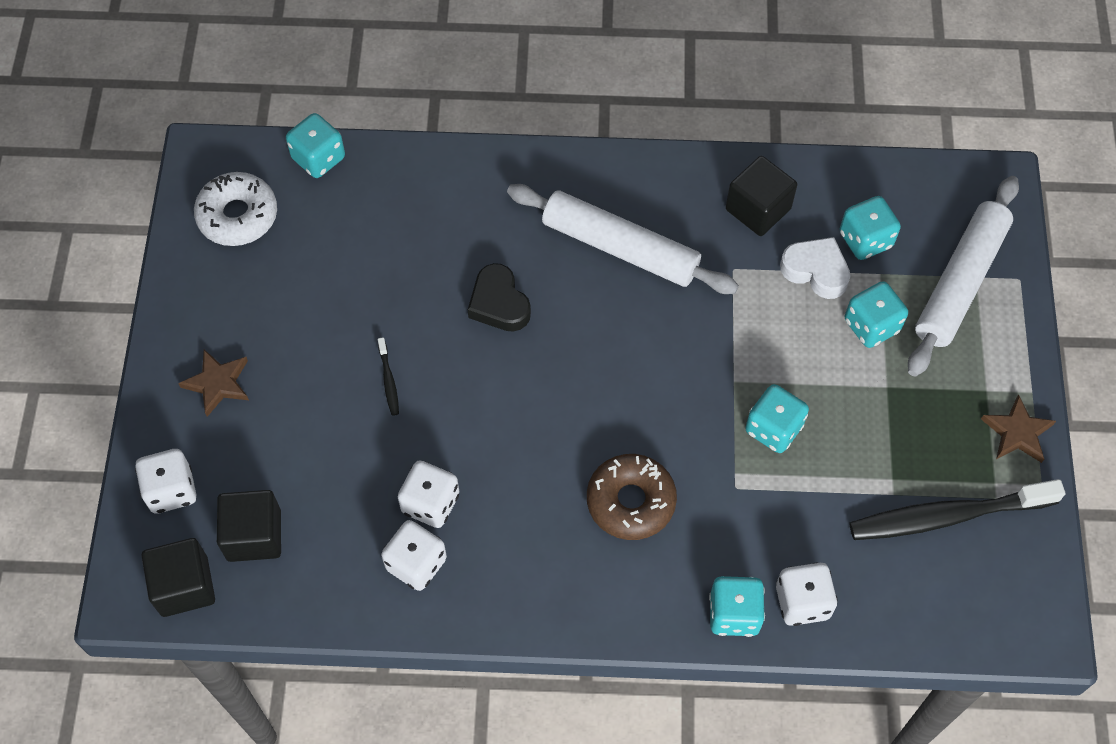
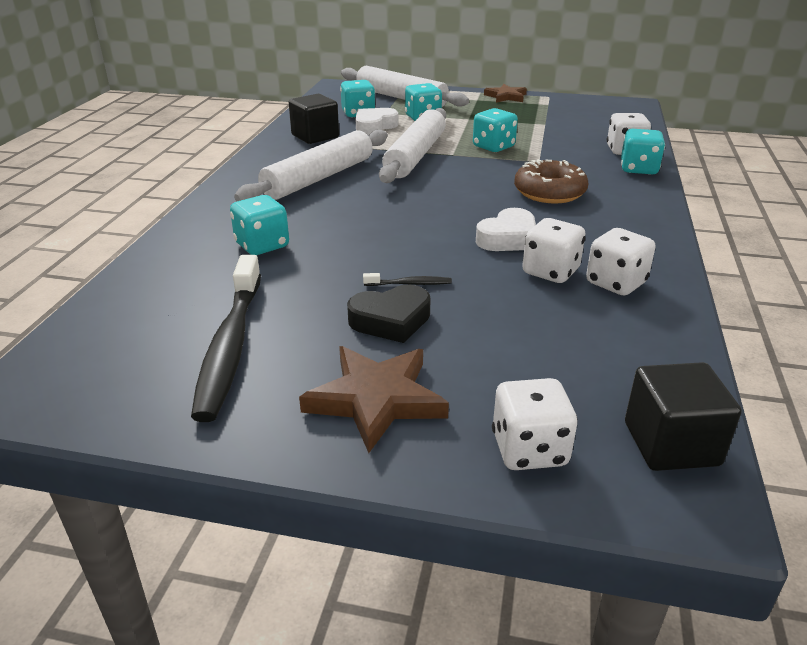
camera: 80 degrees left, 30 degrees down
brown star [178,349,249,417] -> brown star [299,346,449,453], size x1.51
white donut [194,172,277,246] -> none
black cube [217,490,281,562] -> none
turquoise dice [286,113,345,178] -> turquoise dice moved to [230,195,289,255]
black heart [468,263,531,332] -> black heart moved to [347,285,431,343]
black toothbrush [850,479,1065,540] -> black toothbrush moved to [191,255,261,422]
none -> white rolling pin [379,108,446,183]
none -> white heart [476,208,536,251]

